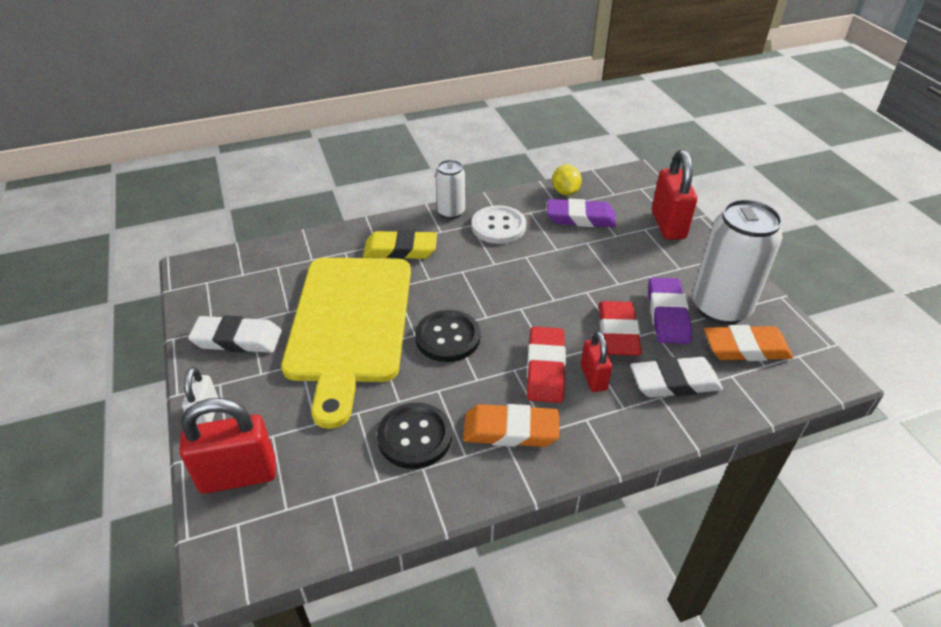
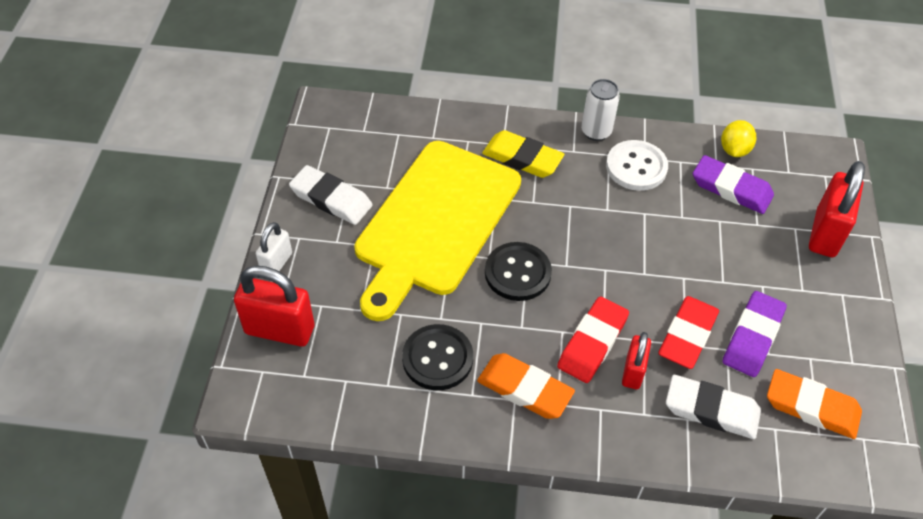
camera: 25 degrees right, 10 degrees up
white can [692,199,783,325] -> none

